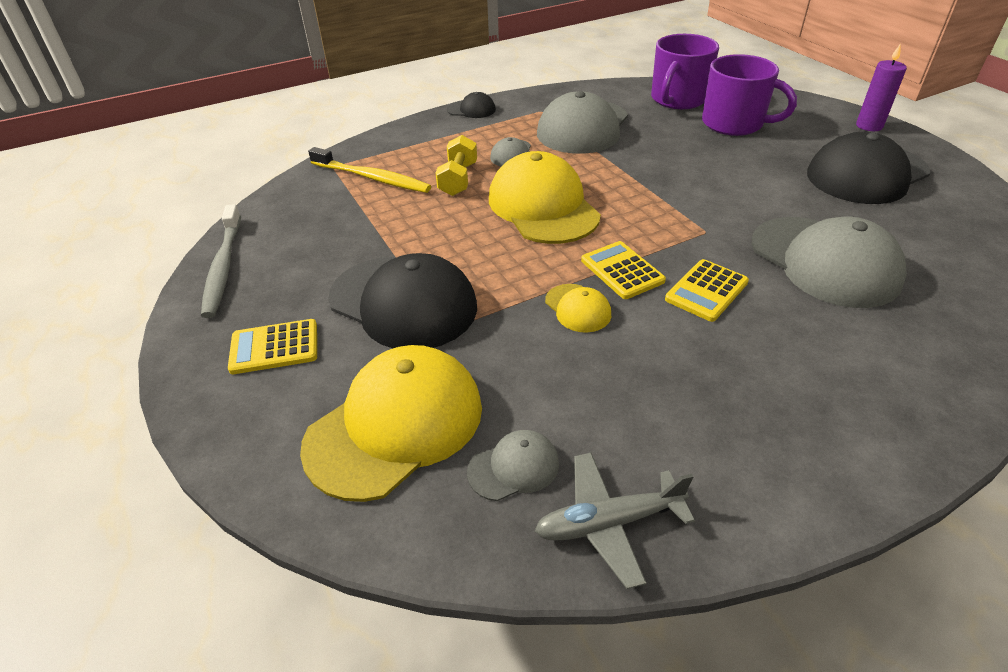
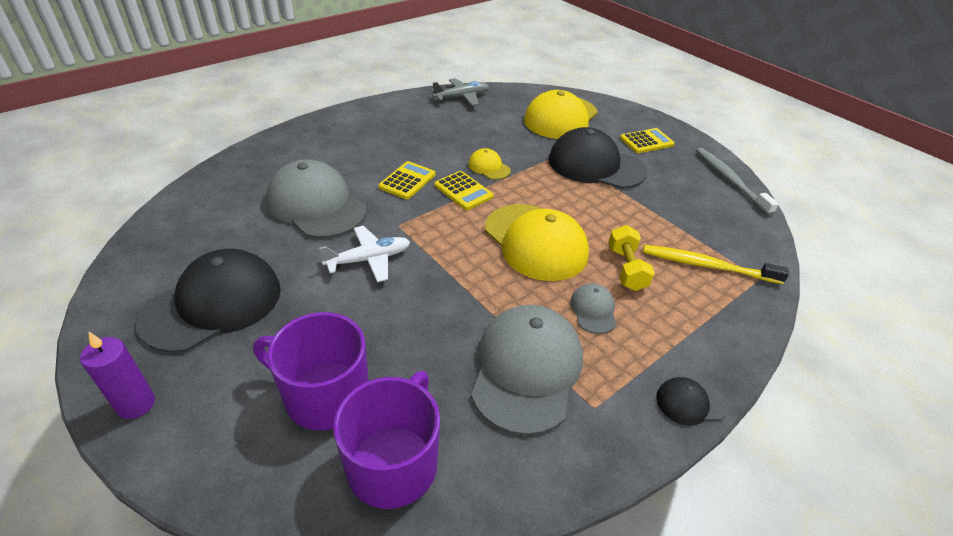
camera: 165 degrees right, 0 degrees up
grey cap [467,430,559,501] -> none
none -> white plane [319,226,410,282]

